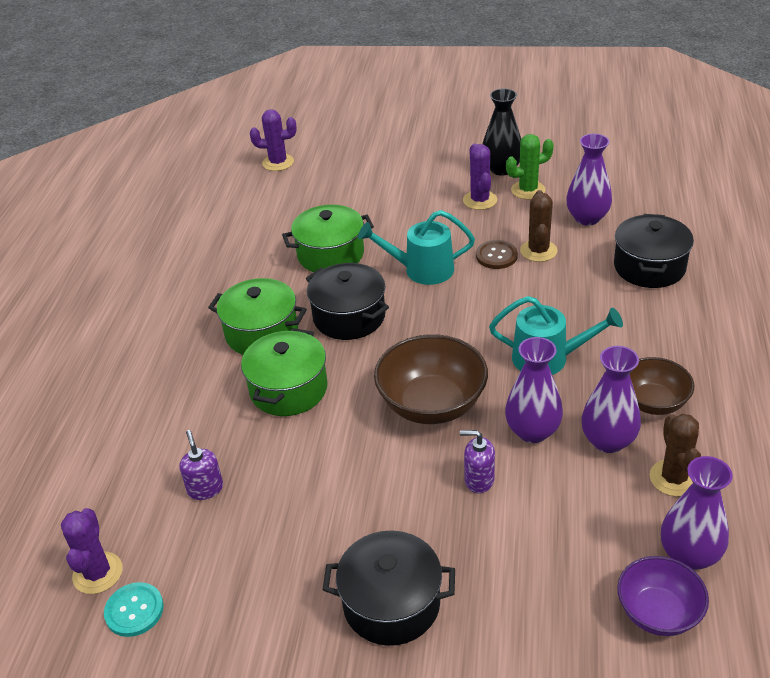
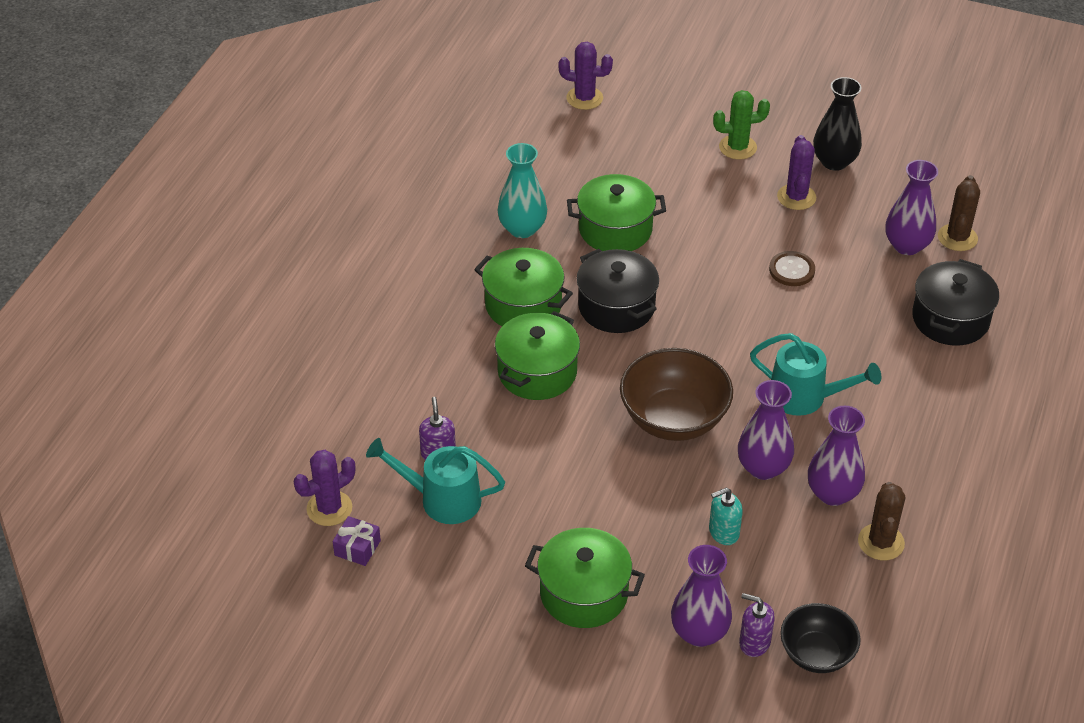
camera: 10 degrees right, 5 degrees up
purple cactus [61,508,122,594] -> purple cactus turned 45 degrees clockwise [294,450,355,526]
turquoise button [104,582,164,637] -> purple gift [333,516,381,566]
black pot [323,530,455,646] -> green pot [525,528,645,628]
turquoise watering can [358,210,475,285] -> turquoise watering can moved to [366,438,505,524]
purple soap dispenser [460,430,495,493] -> purple soap dispenser moved to [739,593,775,657]
green cactus [506,134,554,200] -> green cactus moved to [713,90,770,160]
brown cactus [520,190,557,262] -> brown cactus moved to [938,175,980,251]
purple bowl [617,556,709,636] -> black bowl [780,603,861,673]
brown bowl [629,357,694,415] -> none
purple vase [661,456,733,570] -> purple vase moved to [671,545,732,647]
none -> turquoise vase [497,143,547,238]
none -> turquoise soap dispenser [709,487,743,545]

